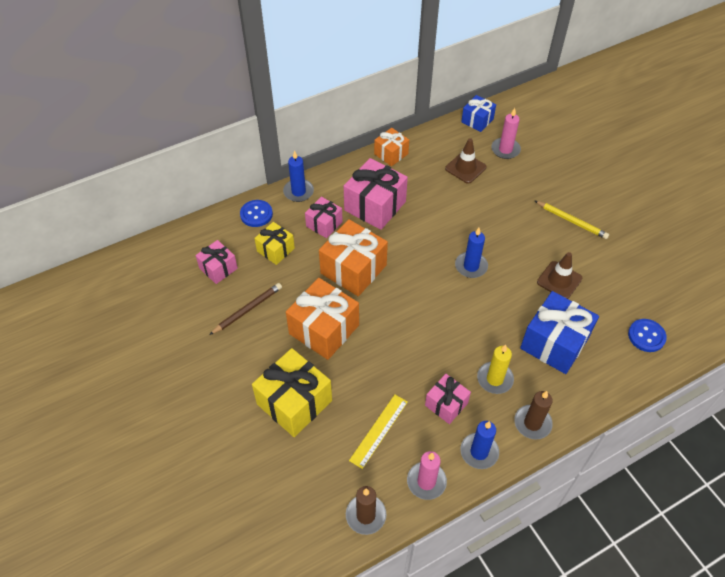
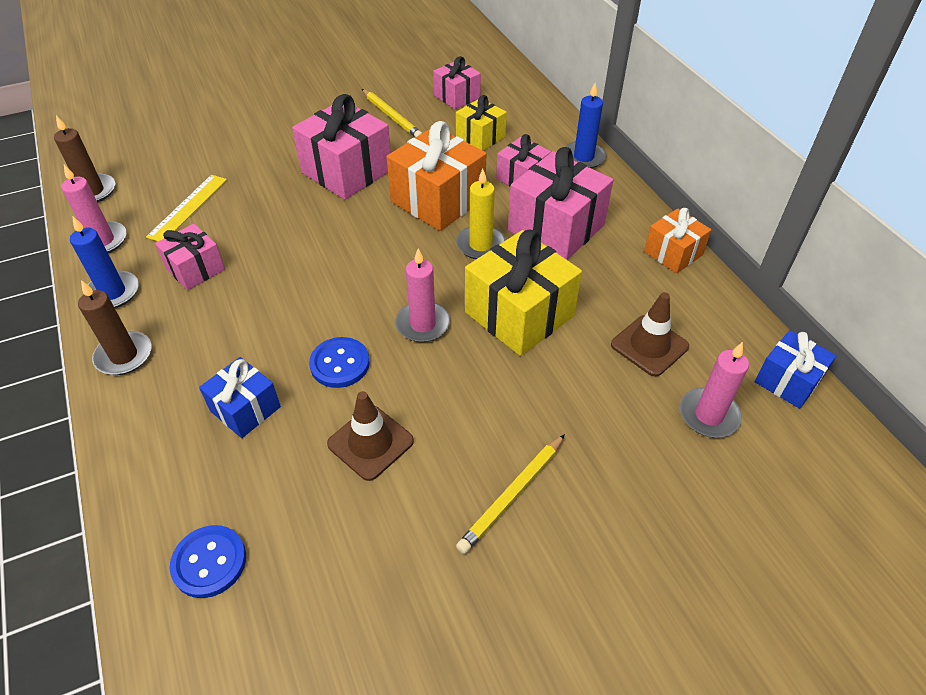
camera: 95 degrees right, 5 degrees down
brown pencil [209,283,282,335] -> yellow pencil [362,89,422,138]
blue button [240,200,273,227] -> blue button moved to [309,337,370,388]
yellow gift [252,348,332,437] -> yellow gift moved to [465,230,582,356]
orange gift [286,278,359,360] -> pink gift [292,94,391,200]
yellow ruler [349,395,408,469] -> yellow ruler turned 75 degrees clockwise [146,175,227,241]
blue candle [455,228,488,278] -> pink candle [395,249,450,342]
yellow candle [477,344,514,394] -> yellow candle moved to [456,169,506,259]
blue gift [520,291,599,374] -> blue gift [199,357,281,438], size x0.57

